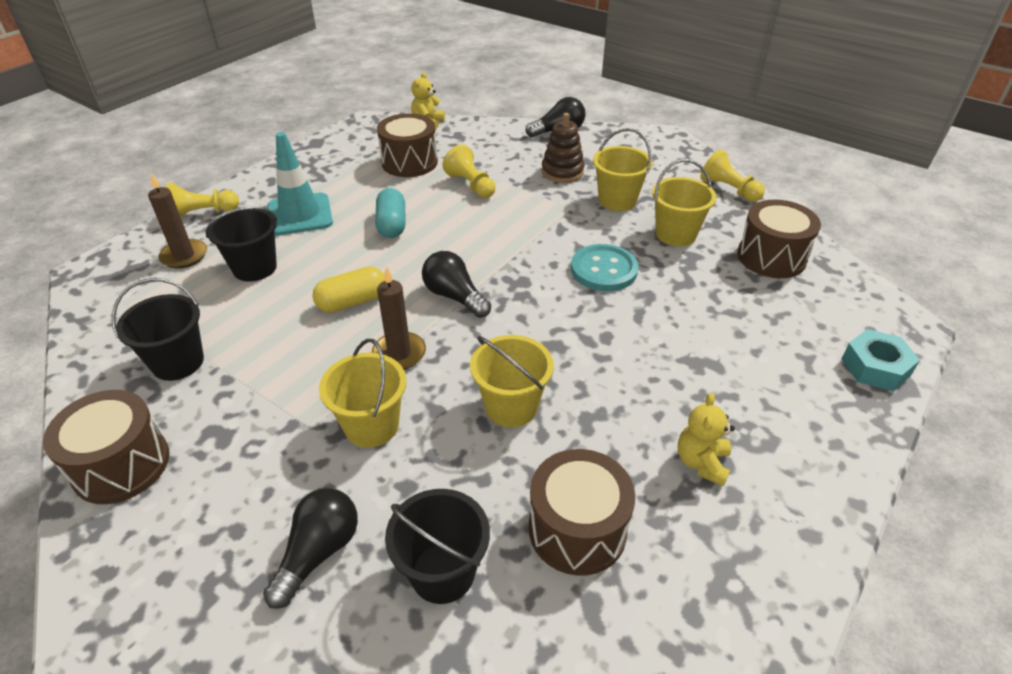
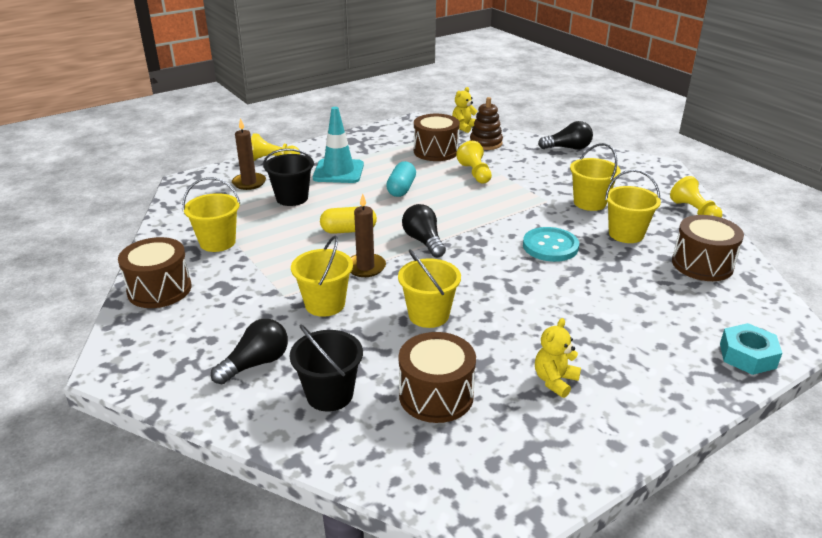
camera: 20 degrees right, 10 degrees down
black bucket [112,278,204,381] -> yellow bucket [182,177,240,252]
brown stacking toy [541,113,585,183] -> brown stacking toy moved to [470,97,503,150]

